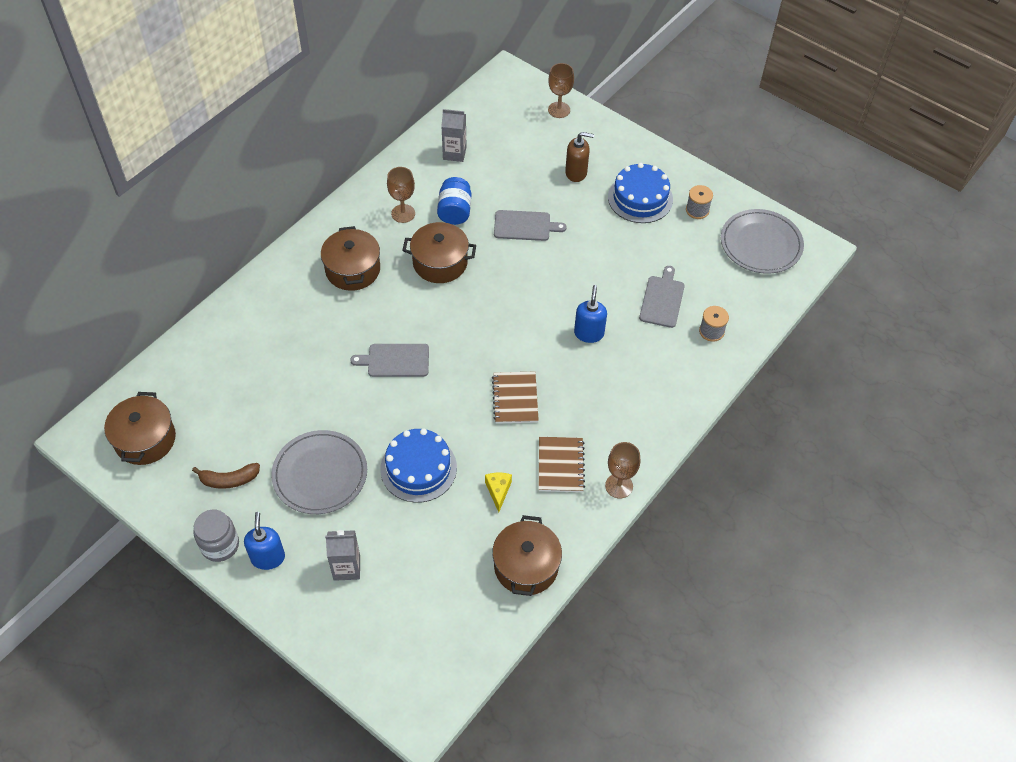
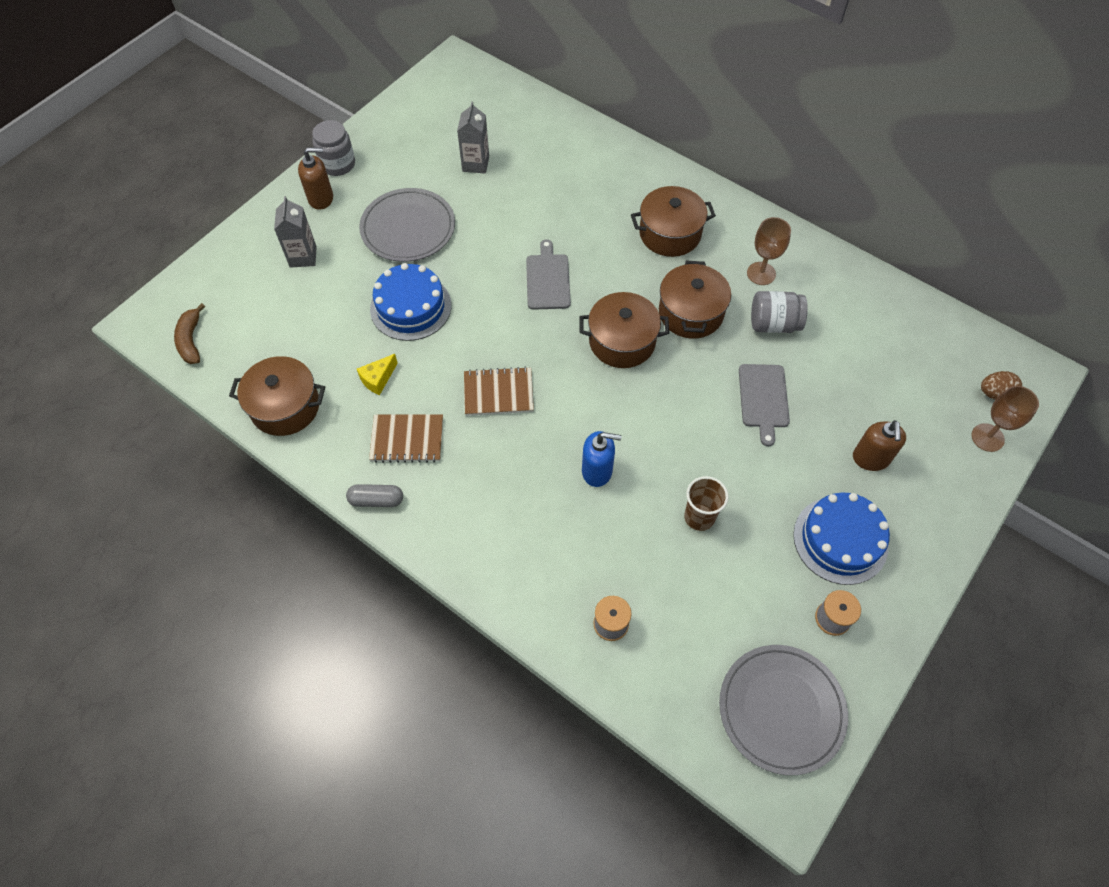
camera: 90 degrees right, 5 degrees up
brown pot [104,392,176,465] -> brown pot moved to [580,292,669,368]
brown banana [192,463,260,489] -> brown banana moved to [174,303,205,364]
blue soap dispenser [244,512,285,570] -> brown soap dispenser [298,147,333,210]
blue jar [437,177,471,225] -> grey jar [751,291,808,333]
grey carton [441,109,467,162] -> grey carton moved to [457,102,489,174]
yellow cheese [485,473,512,512] -> yellow cheese turned 135 degrees clockwise [357,354,398,395]
brown goblet [605,442,640,499] -> grey capsule [346,484,403,507]
grey cutting board [639,266,685,328] -> none
none -> brown cup [684,476,729,531]
none -> brown egg [981,371,1022,400]

